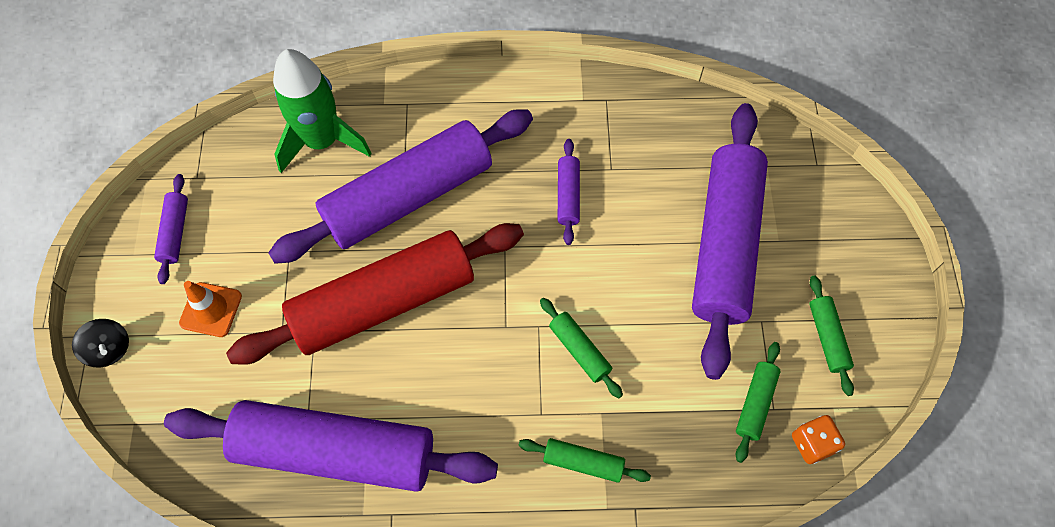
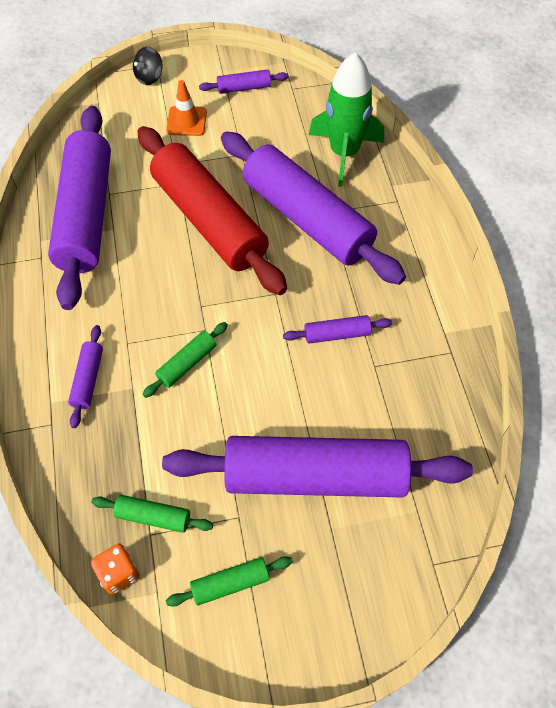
camera: 80 degrees right, 5 degrees down
green rolling pin [518,438,651,483] -> purple rolling pin [68,325,103,428]

